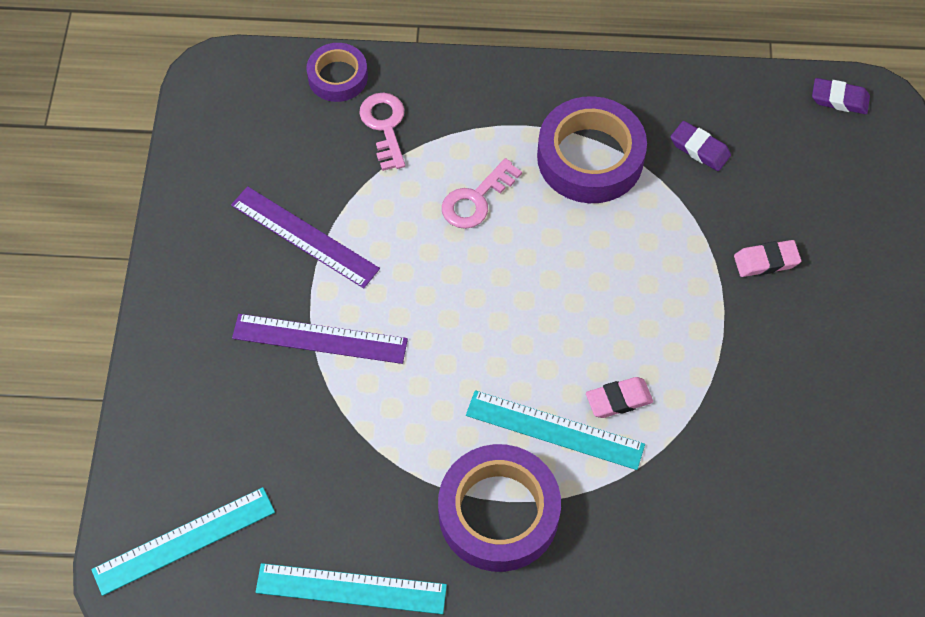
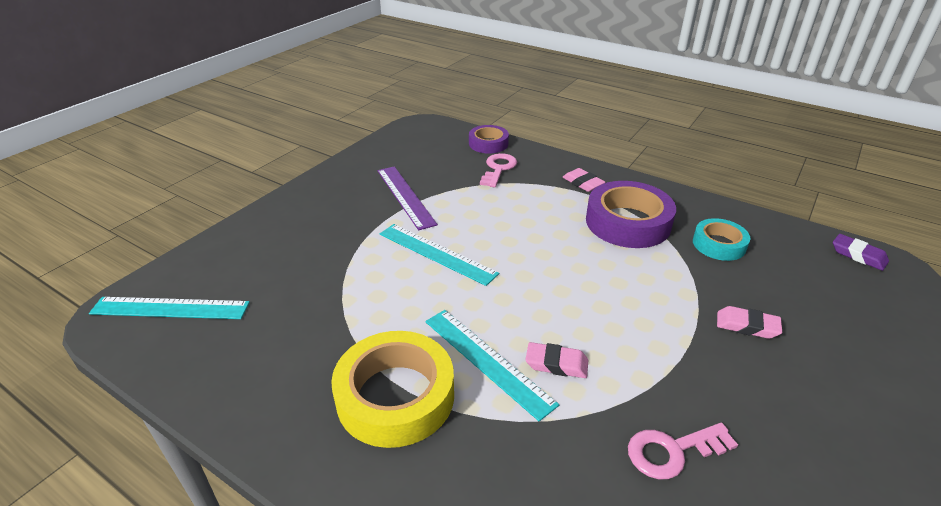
camera: 30 degrees right, 25 degrees down
purple ruler [232,314,408,364] -> none
turquoise ruler [256,563,447,614] -> turquoise ruler moved to [380,224,499,286]
purple tape [438,444,561,572] -> yellow tape [331,331,454,448]
pink key [442,158,522,229] -> pink key moved to [628,423,738,479]
purple eraser [671,121,731,171] -> turquoise tape [693,218,750,261]
none -> pink eraser [563,168,606,192]

